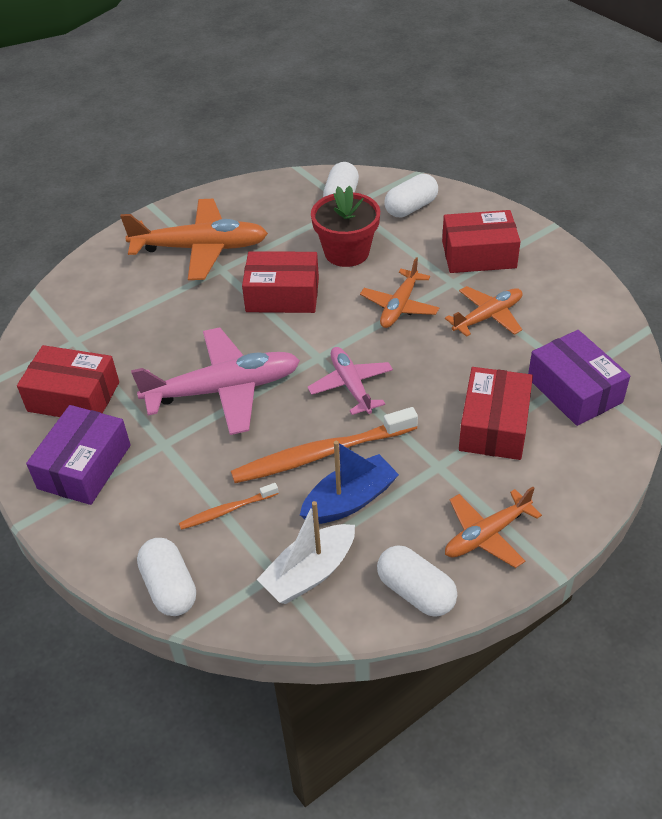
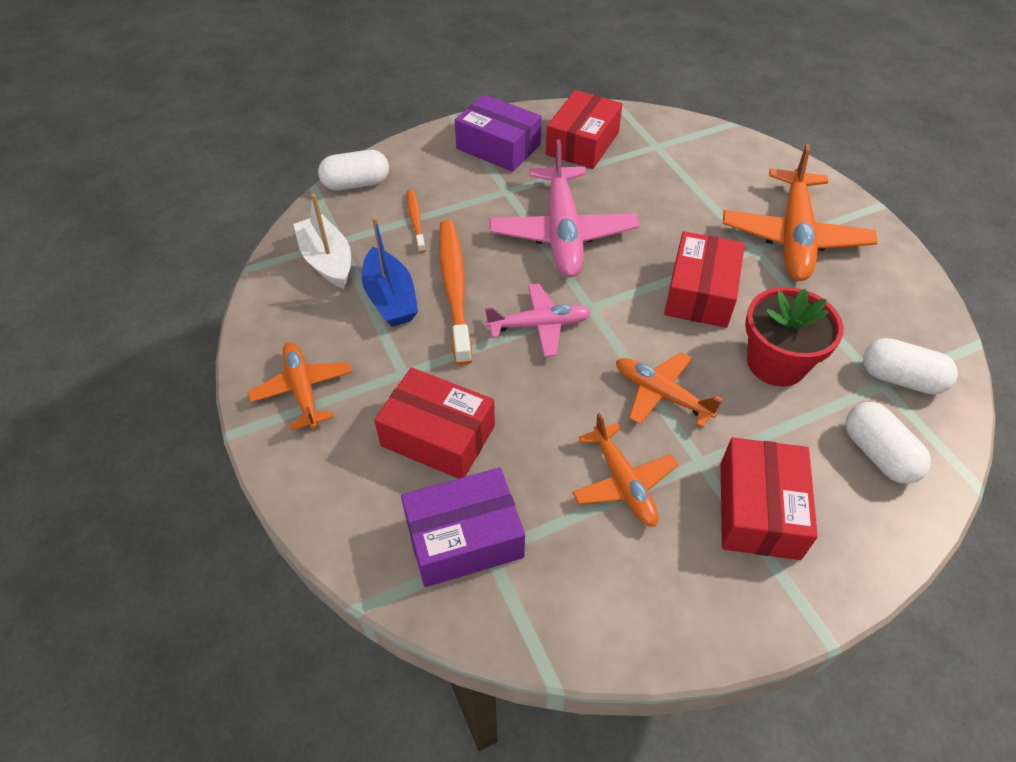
camera: 100 degrees right, 5 degrees up
white capsule [377,546,457,617] -> none

